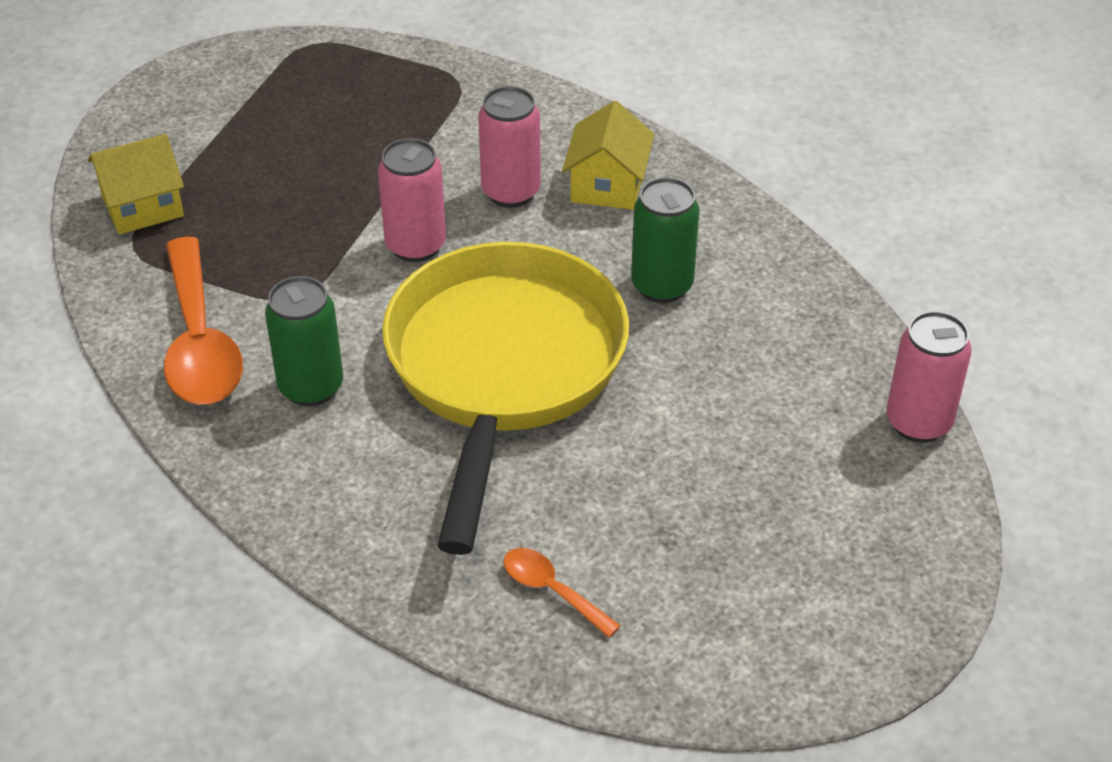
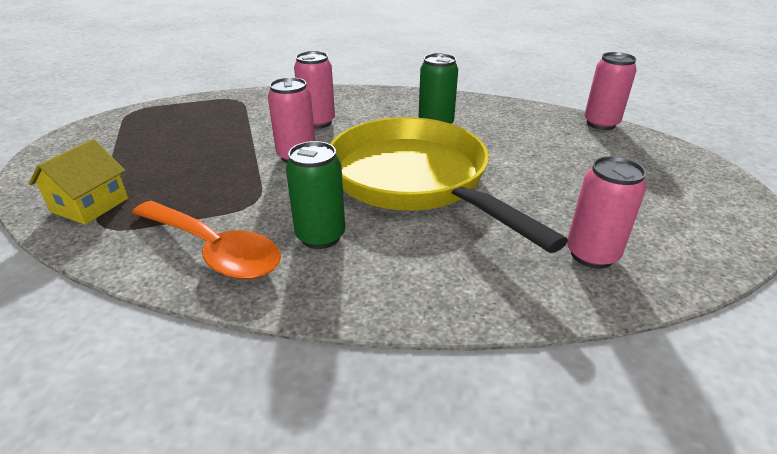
camera: 40 degrees left, 10 degrees down
orange spoon [504,548,621,638] -> pink can [567,156,646,269]
yellow house [562,101,654,210] -> none

